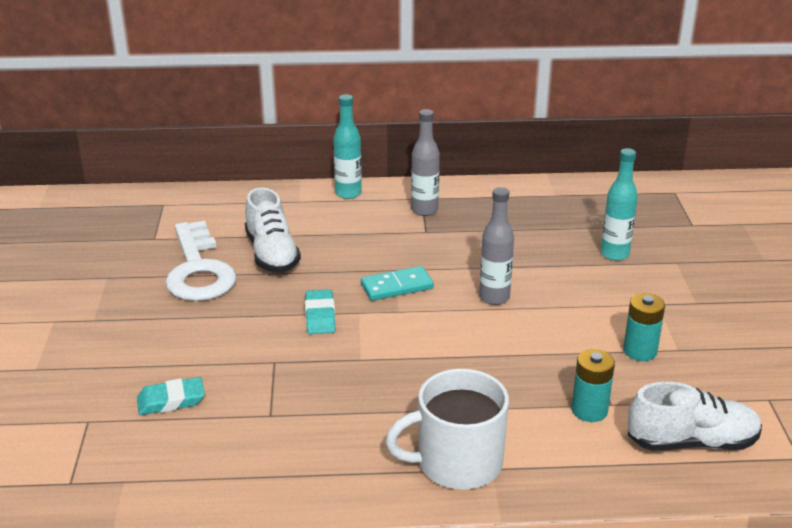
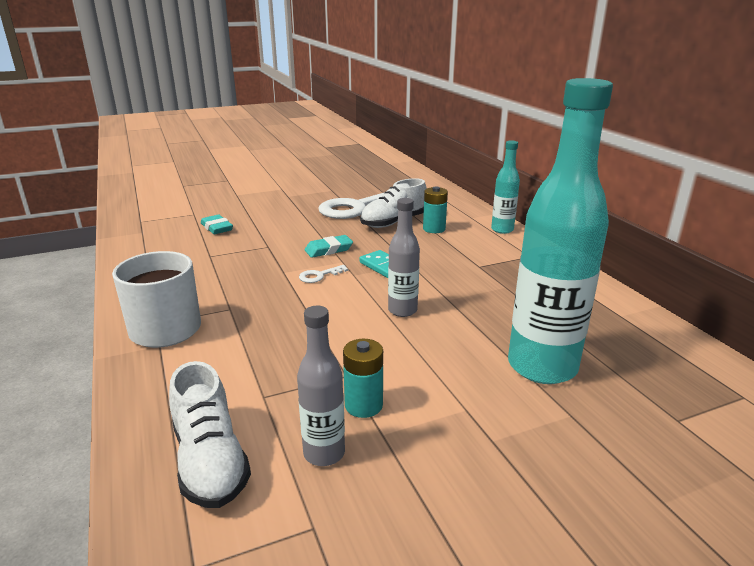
camera: 70 degrees right, 5 degrees down
grey bottle [411,109,440,216] -> grey bottle moved to [297,306,345,466]
turquoise battery [572,349,615,422] -> turquoise battery moved to [423,186,448,233]
turquoise bottle [601,148,638,261] -> turquoise bottle [508,78,613,384], size x2.01
none -> white key [299,265,348,283]

